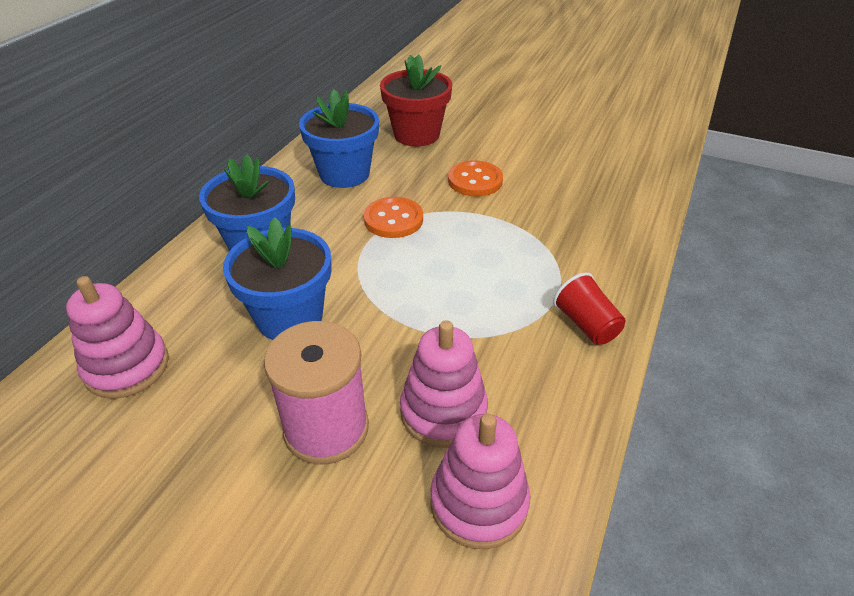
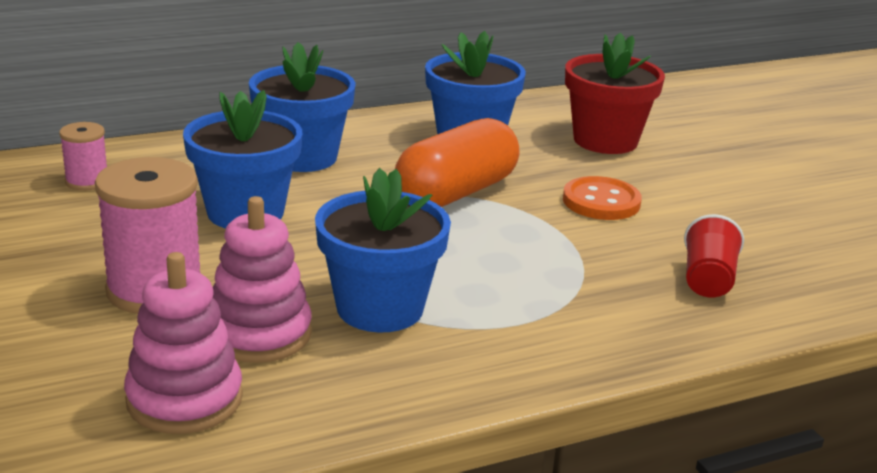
camera: 40 degrees right, 15 degrees down
pink stacking toy [66,276,169,399] -> pink spool [59,122,107,191]
orange button [364,197,423,238] -> orange capsule [395,118,520,207]
red cup [553,273,626,345] -> red cup moved to [684,214,744,297]
none -> blue flower pot [315,168,451,332]

